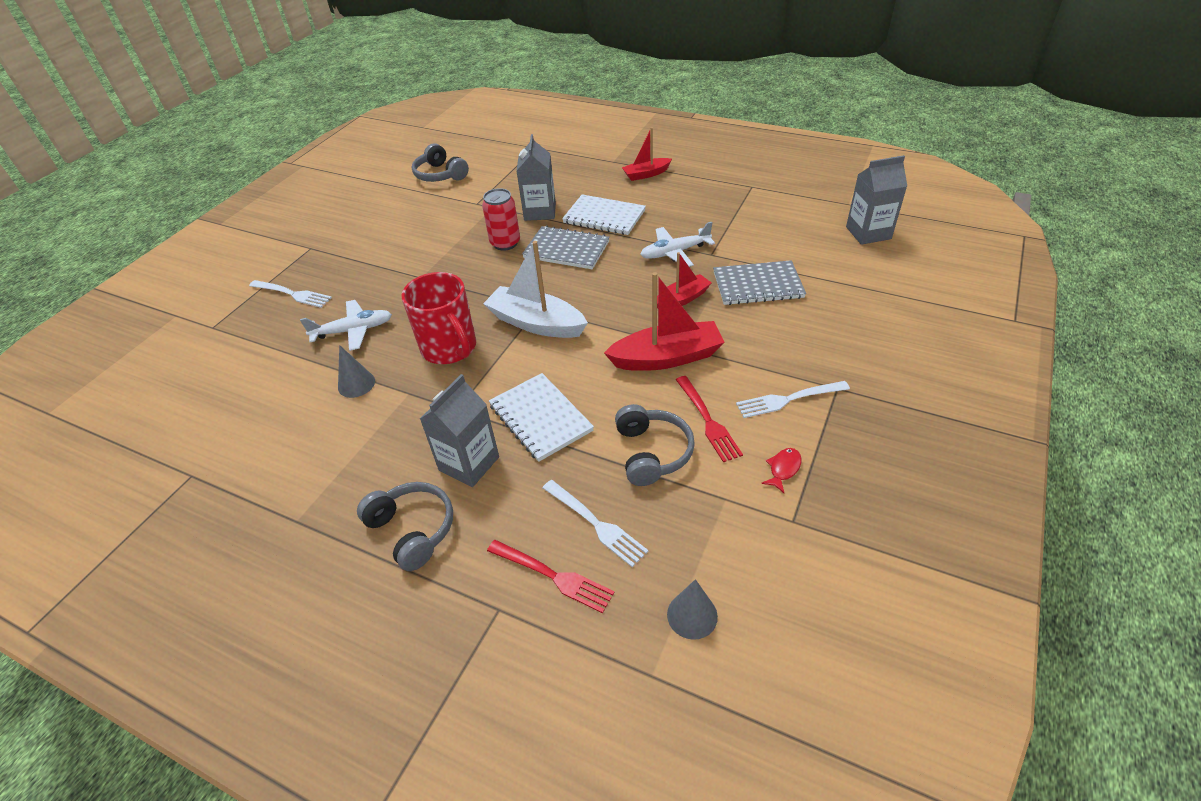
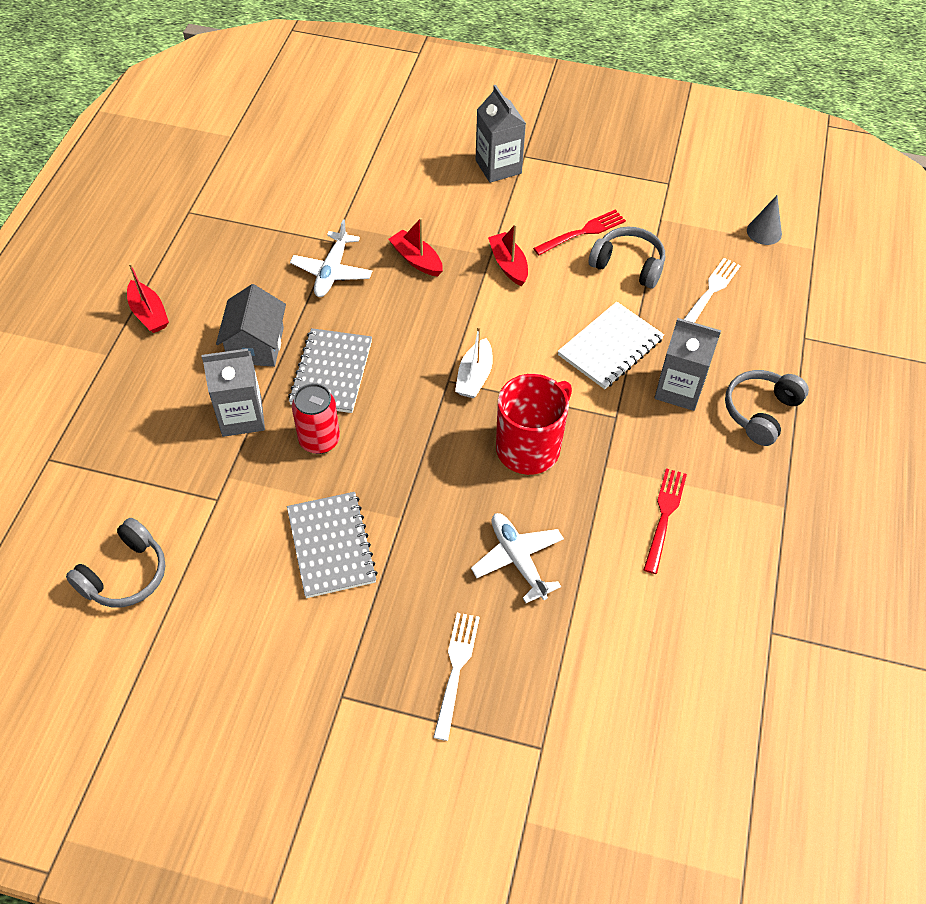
camera: 105 degrees left, 10 degrees up
grey cone [338,345,375,398] -> none
white boat [483,241,588,338] -> white boat [455,326,493,398], size x0.60
red fork [487,540,615,613] -> red fork moved to [644,468,687,574]
white notebook [562,194,646,235] -> grey house [216,284,286,367]
red boat [604,272,725,371] -> red boat [488,224,528,286], size x0.60
grey headphones [615,404,695,486] -> grey headphones turned 45 degrees clockwise [589,227,665,288]
white plane [640,222,715,267] -> white plane turned 45 degrees clockwise [290,219,372,297]
grey notebook [713,260,806,305] -> grey notebook moved to [287,492,378,598]
white fork [736,381,850,418] -> none
red fish [761,448,802,493] -> none
grey carton [846,155,907,245] -> grey carton moved to [476,85,526,183]

